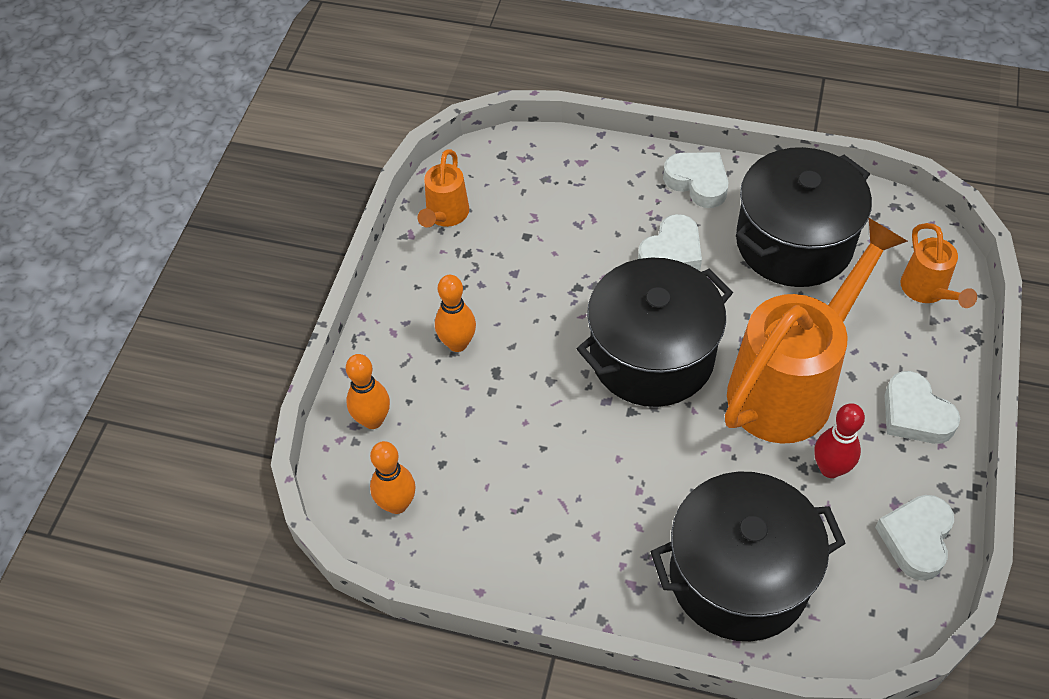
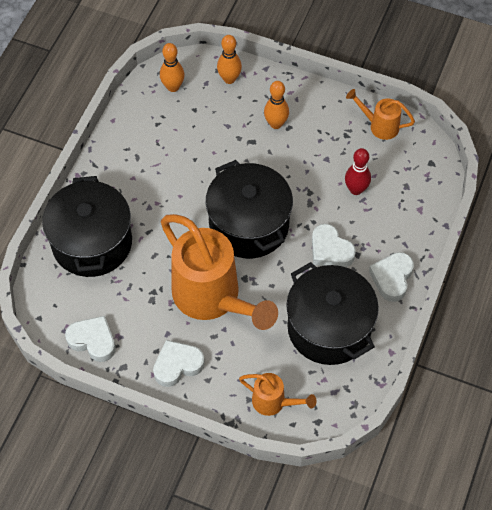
camera: 95 degrees right, 5 degrees up
white heart [663,152,728,208] -> white heart turned 150 degrees clockwise [369,252,414,302]
red bowling pin [814,403,865,478] -> red bowling pin moved to [345,148,371,195]
orange watering can [900,223,977,308] -> orange watering can turned 150 degrees counterclockwise [239,373,317,416]

